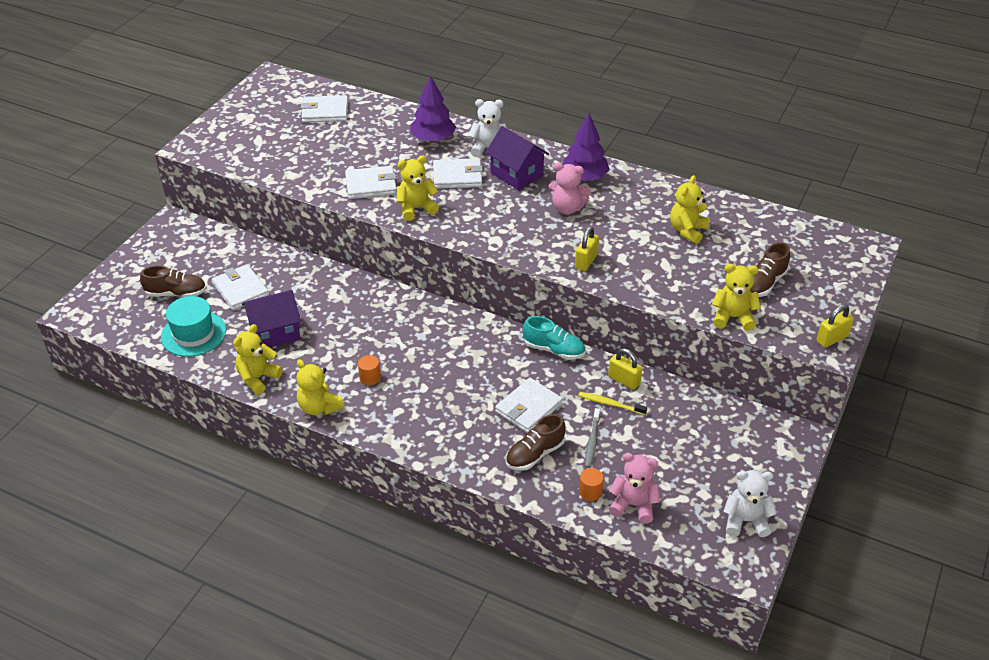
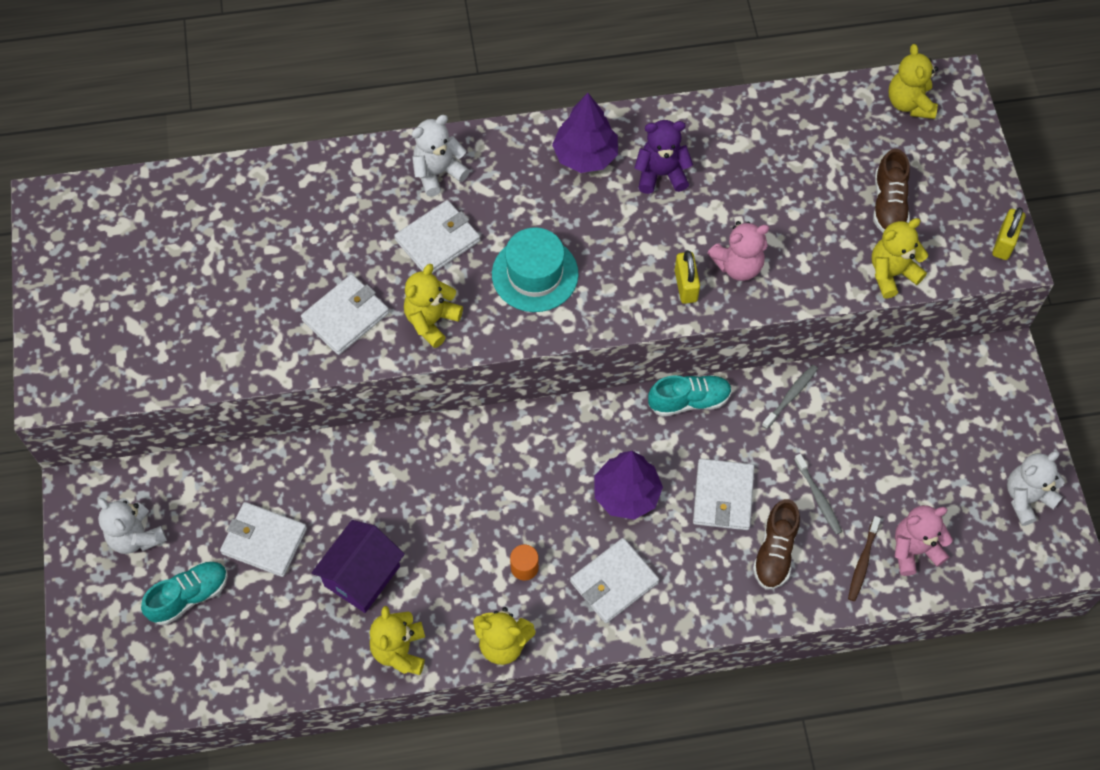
camera: 35 degrees left, 20 degrees up
brown shoe [140,265,206,297] -> turquoise shoe [141,561,228,625]
turquoise hat [161,296,226,357] -> turquoise hat moved to [492,227,579,312]
white wallet [301,95,348,123] -> white wallet moved to [570,538,659,623]
purple tree [410,75,456,142] -> purple tree moved to [594,451,663,520]
purple house [485,126,549,190] -> none
pink teddy bear [549,162,591,214] -> pink teddy bear moved to [708,221,769,281]
yellow toothbrush [578,392,647,415] -> none
orange cylinder [579,468,604,501] -> brown toothbrush [848,516,881,601]
yellow padlock [608,348,642,390] -> grey toothbrush [762,365,818,429]
yellow teddy bear [670,175,710,244] -> yellow teddy bear moved to [888,44,938,119]
none -> white teddy bear [98,498,167,554]
none -> purple teddy bear [634,120,693,194]

